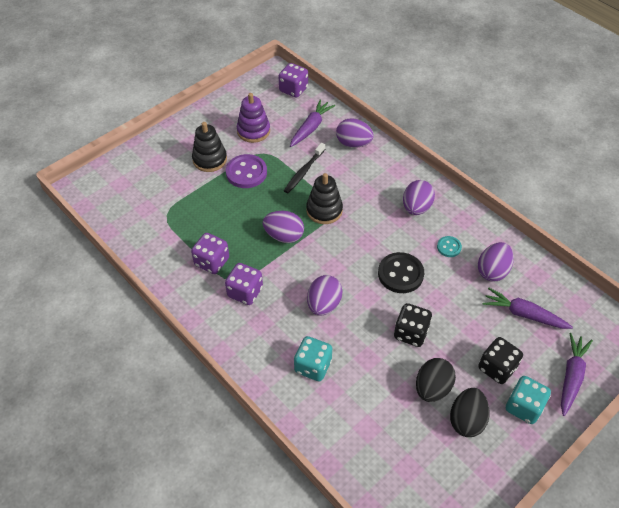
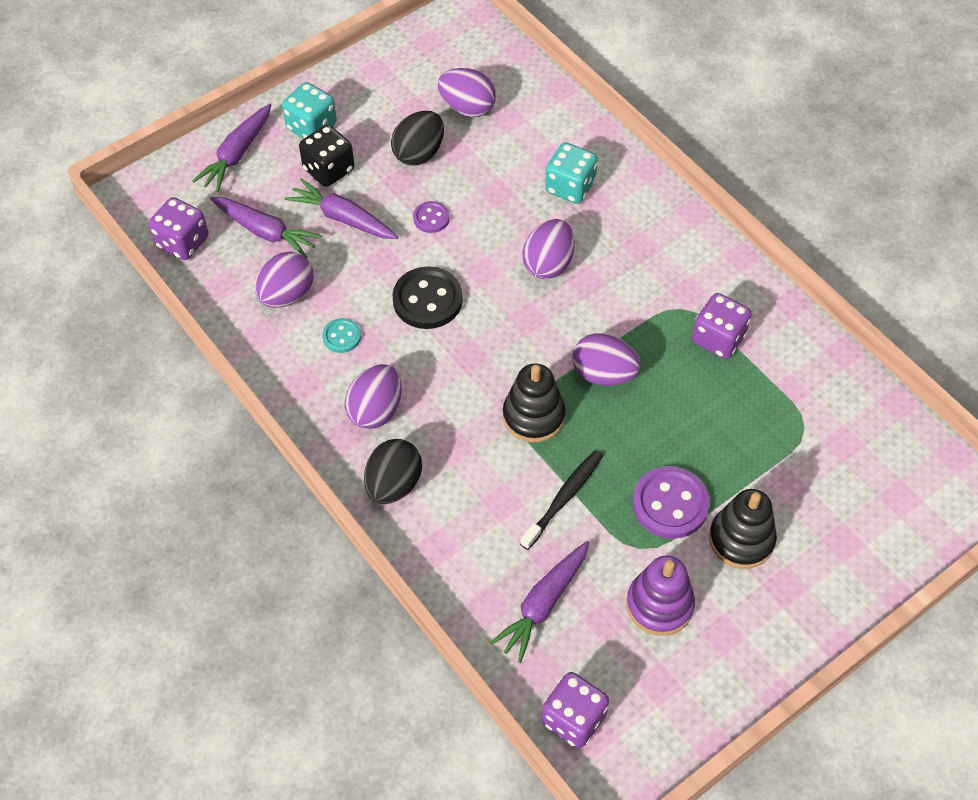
camera: 175 degrees left, 5 degrees up
purple dice [225,263,263,305] -> purple dice moved to [149,197,209,260]
purple egg [336,118,374,148] -> purple egg moved to [438,68,496,117]
black dice [394,303,432,347] -> purple button [413,201,450,233]
black egg [450,388,490,437] -> black egg moved to [364,439,422,504]
none -> purple carrot [285,178,398,239]

